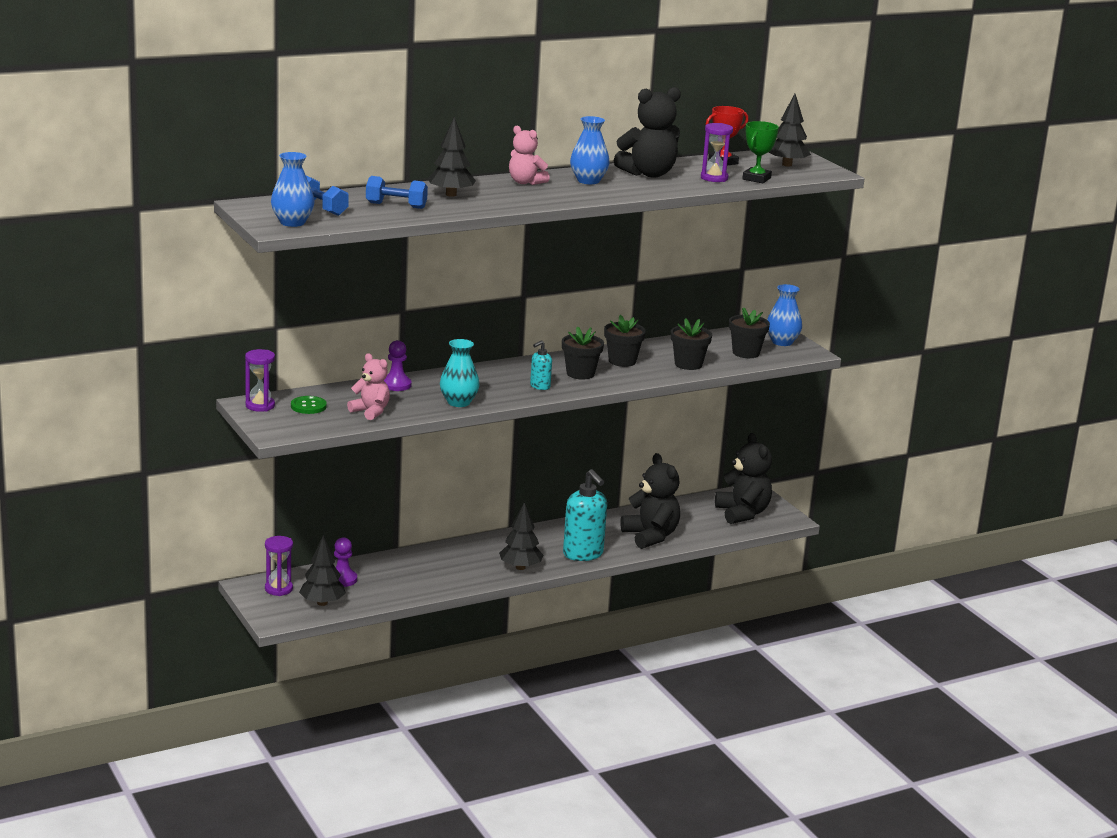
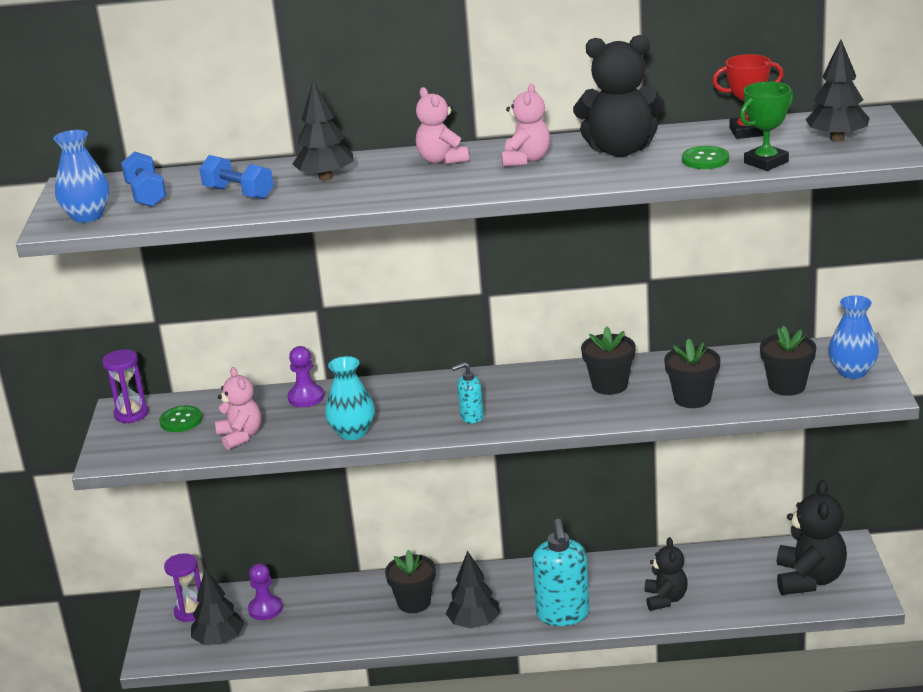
camera: 30 degrees right, 5 degrees up
black flower pot [562,326,604,380] -> black flower pot moved to [385,550,436,613]
blue vase [570,116,610,184] -> pink teddy bear [501,83,550,167]
black teddy bear [621,453,680,549] -> black teddy bear [645,537,688,611], size x0.62
purple hourglass [701,123,733,182] -> green button [682,146,729,169]

